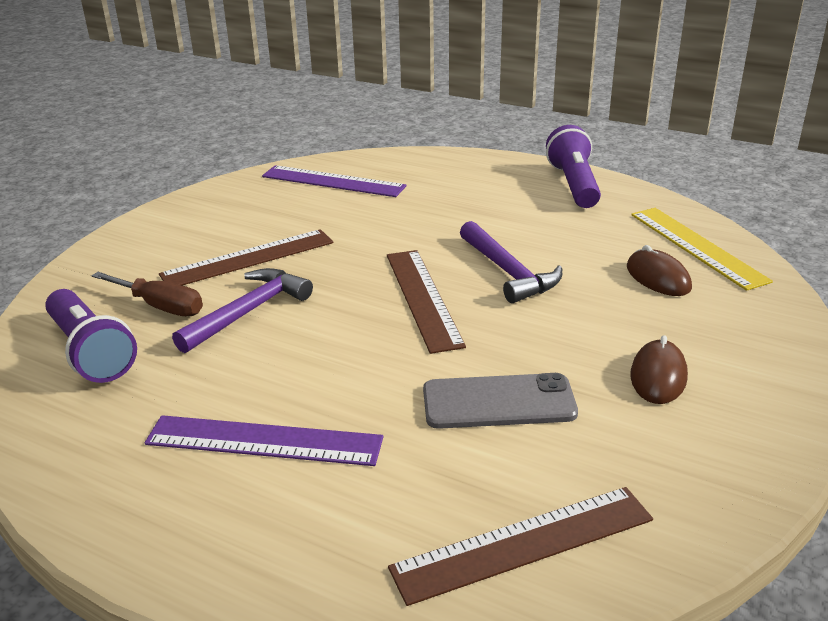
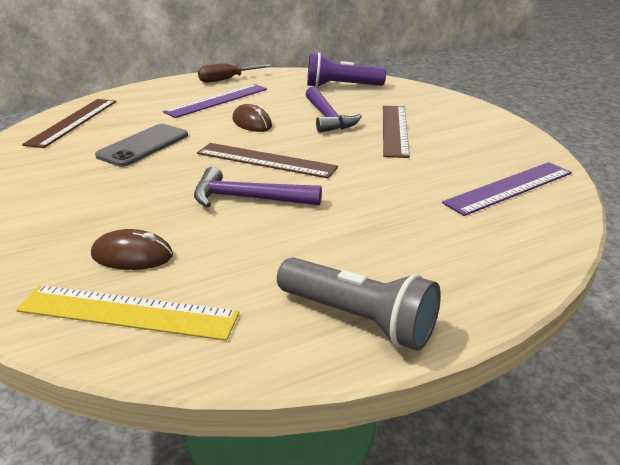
camera: 125 degrees right, 0 degrees up
brown screwdriver [92,272,203,316] -> brown screwdriver moved to [198,63,271,83]
purple flashlight [546,125,601,208] -> grey flashlight [277,257,441,351]
brown mouse [630,335,688,404] -> brown mouse moved to [232,104,272,132]

